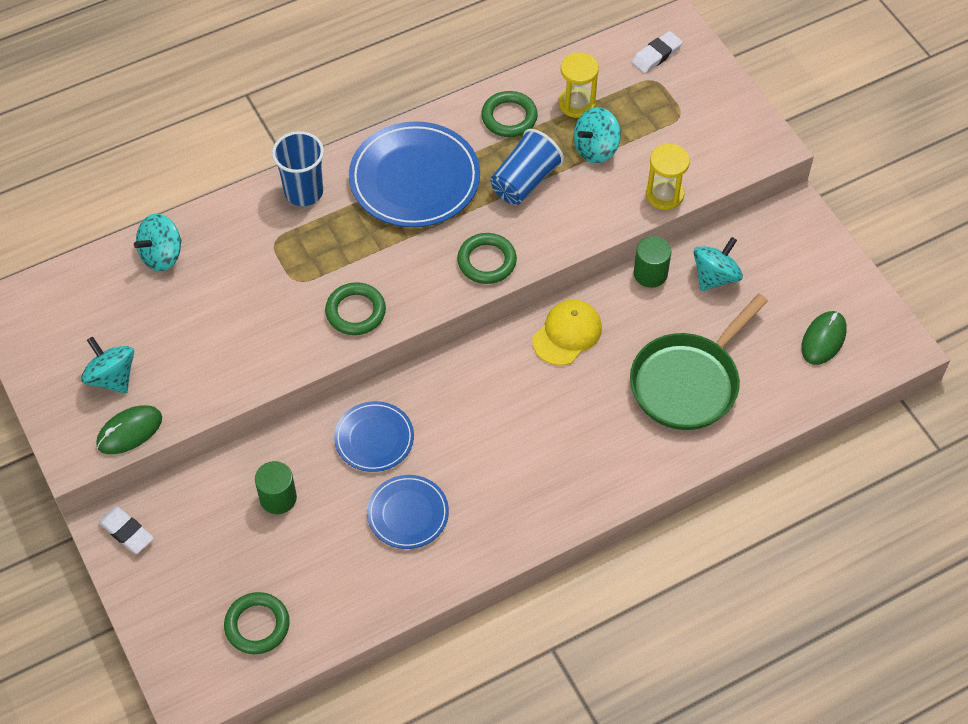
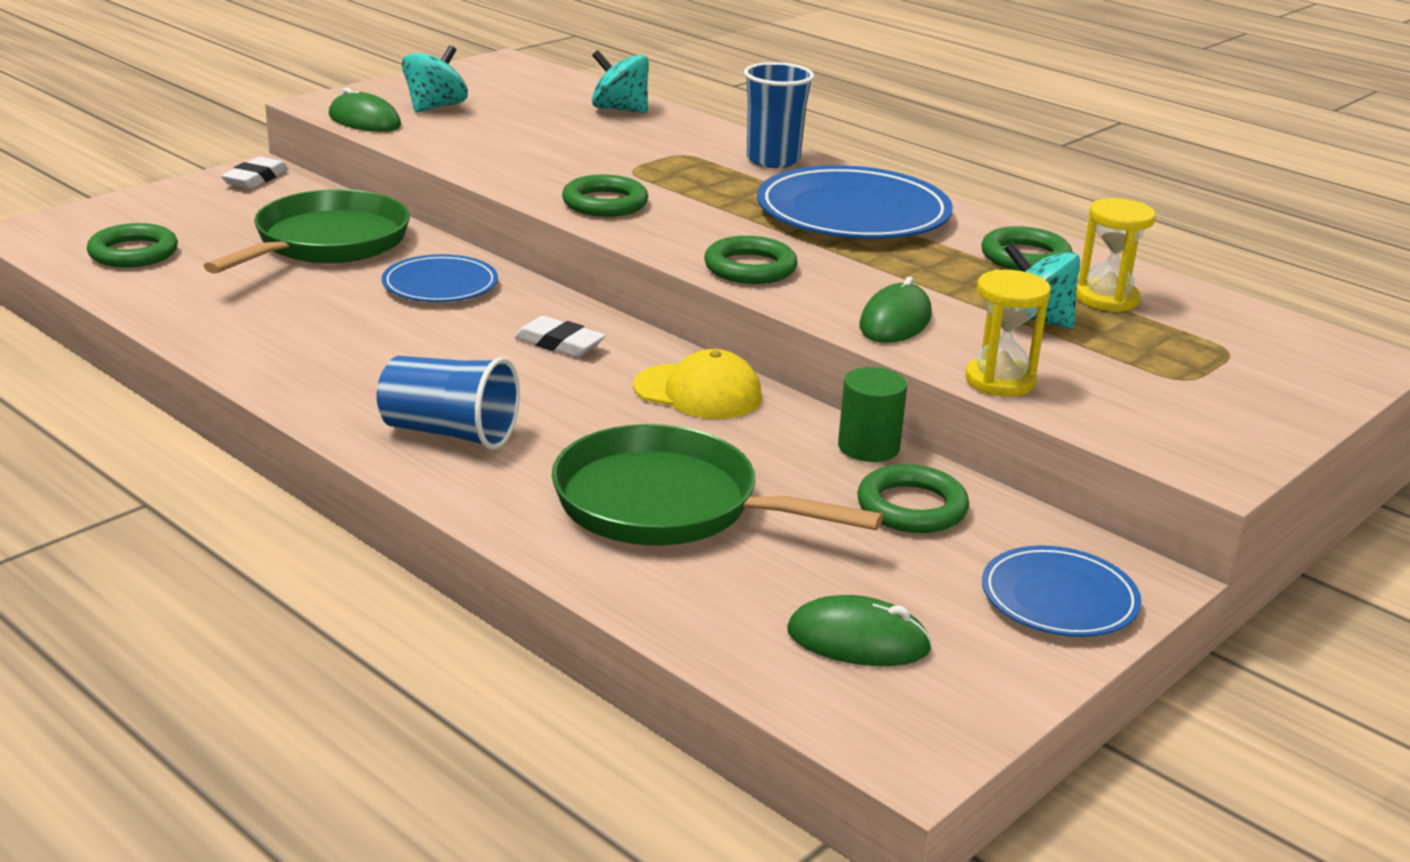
camera: 70 degrees right, 30 degrees down
green cylinder [255,461,297,514] -> green pan [204,189,410,274]
blue plate [367,475,449,549] -> blue plate moved to [982,545,1141,637]
blue cup [490,129,564,205] -> blue cup moved to [377,356,520,450]
white eraser [632,31,683,73] -> white eraser moved to [514,316,606,357]
turquoise spinning top [694,237,743,291] -> green ring [857,464,969,533]
none -> green mouse [859,277,932,343]

